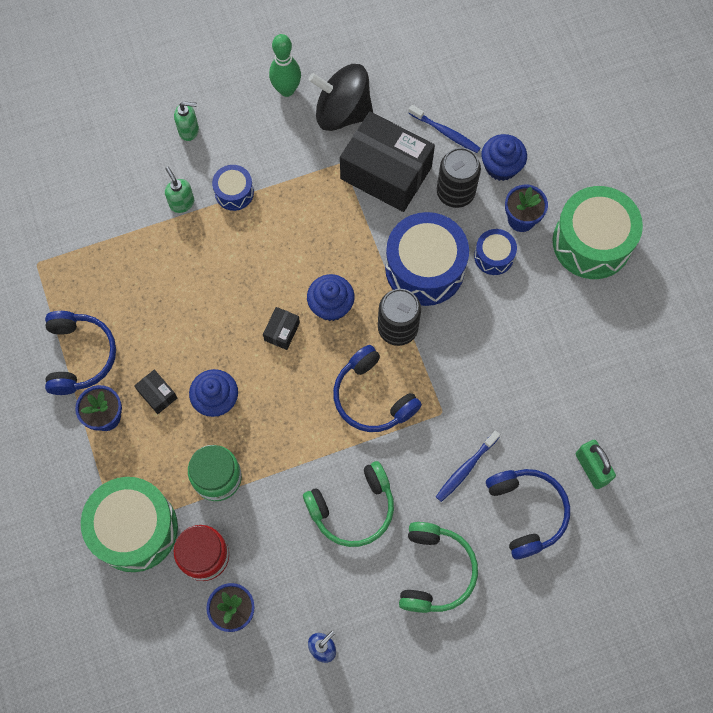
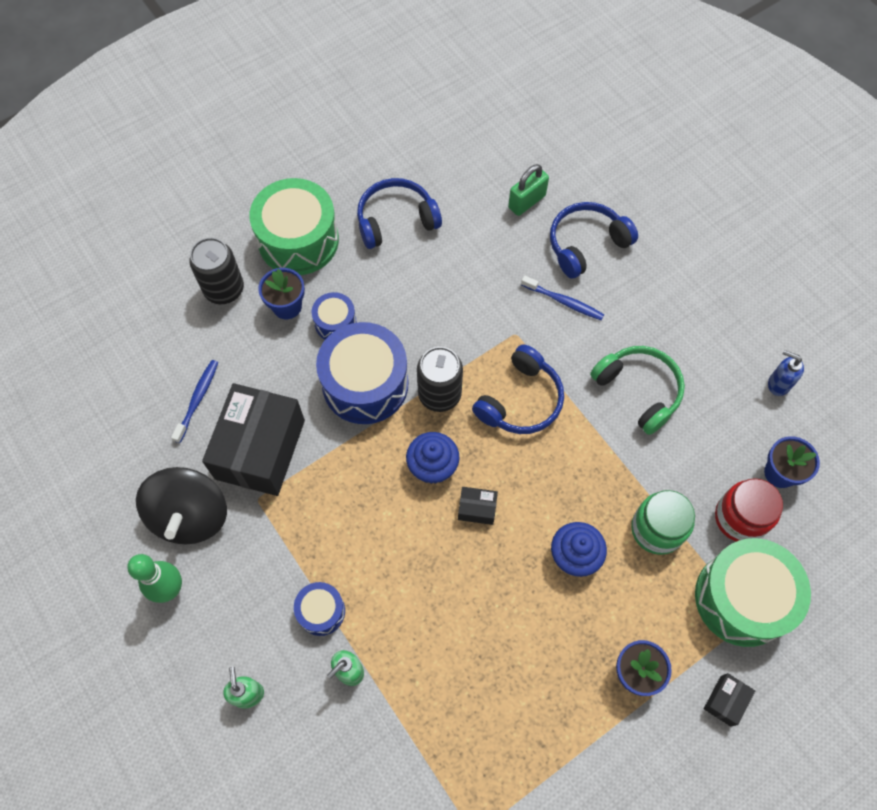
camera: 105 degrees left, 5 degrees down
blue headphones [45,311,116,395] -> blue headphones moved to [357,178,442,249]
black box [134,370,177,414] -> black box moved to [704,673,755,727]
green headphones [399,522,478,613] -> none
black can [437,147,481,208] -> black can moved to [189,237,244,304]
blue cupcake [481,134,527,181] -> none

